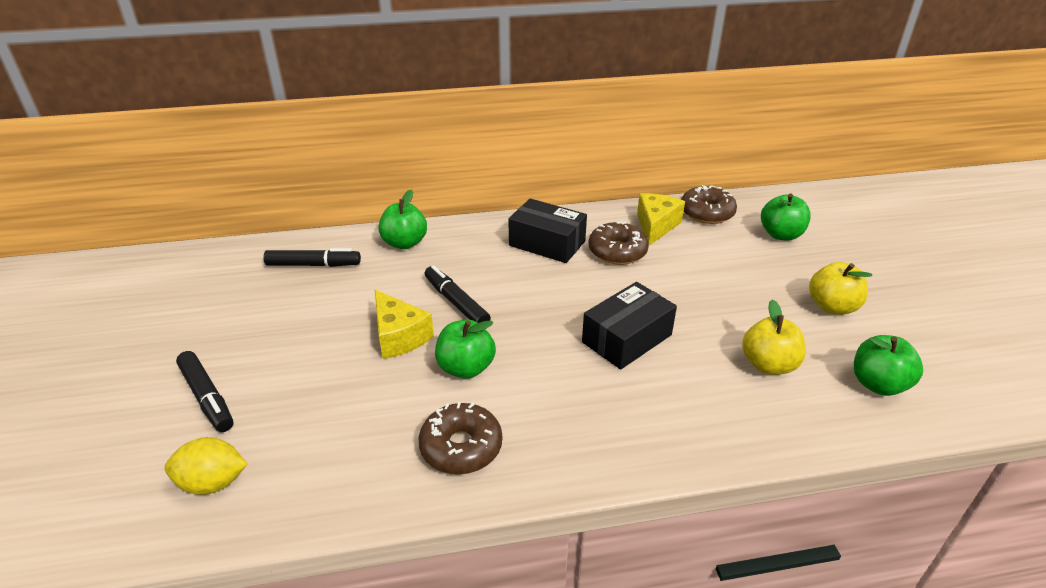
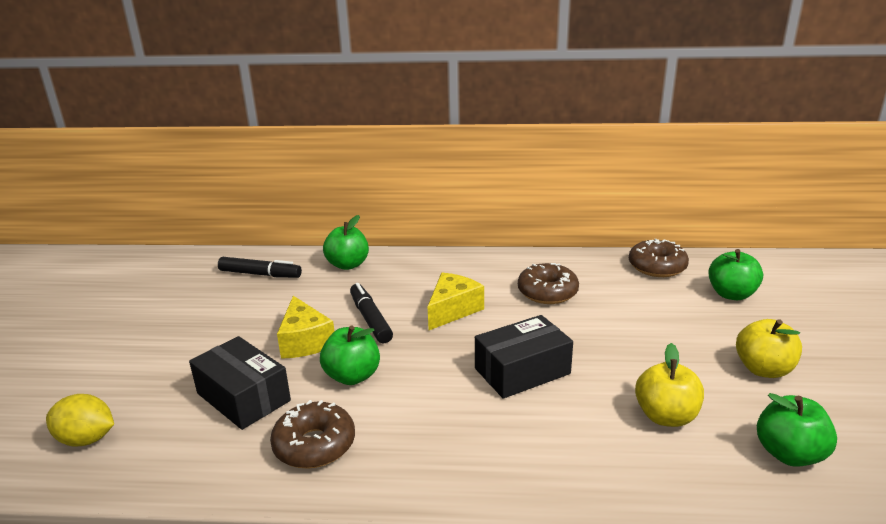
camera: 15 degrees right, 10 degrees down
black marker [176,351,233,432] -> none
black box [508,198,587,263] -> black box moved to [189,336,291,430]
yellow cheese [637,193,685,246] -> yellow cheese moved to [428,273,484,330]

